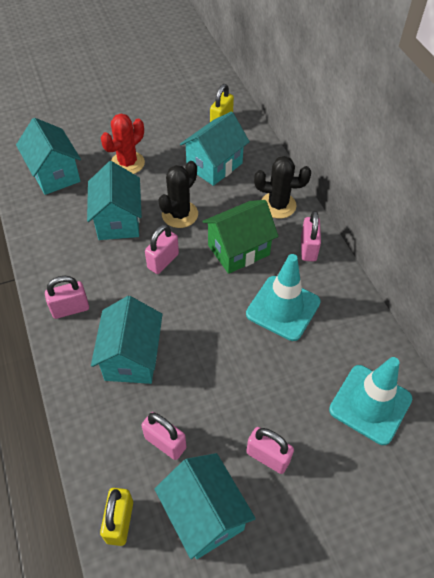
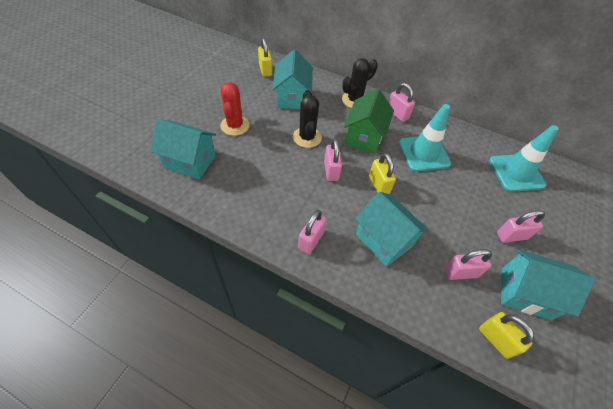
camera: 45 degrees left, 0 degrees up
turquoise house [87,161,142,240] -> none
none -> yellow padlock [369,153,396,194]

